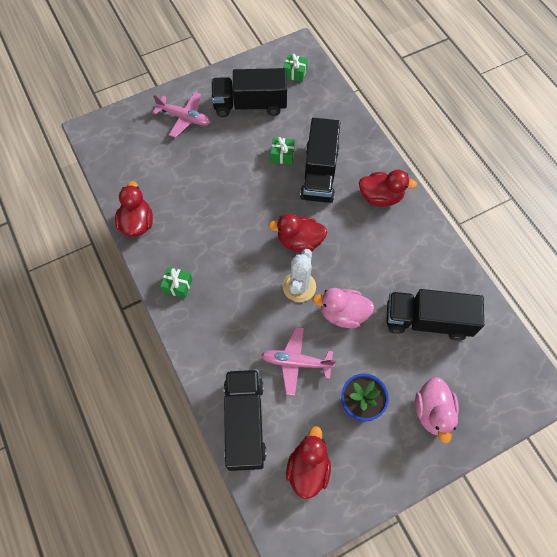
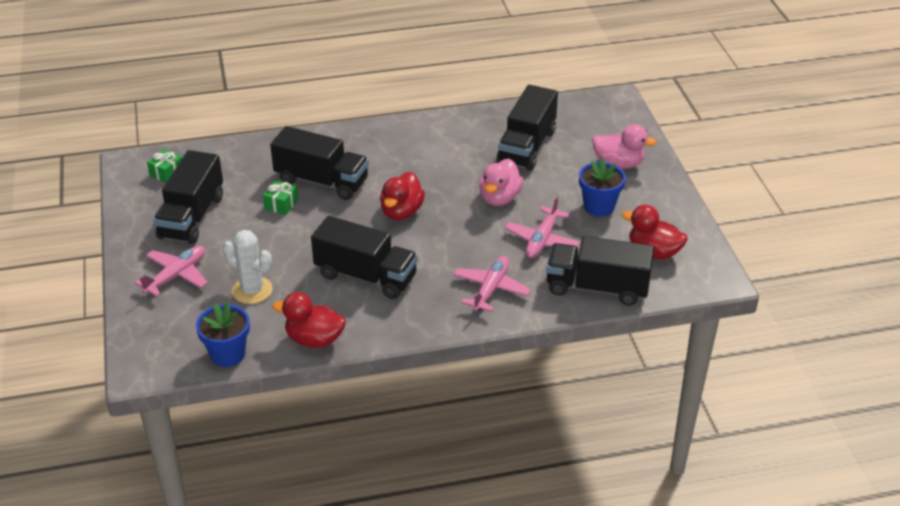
camera: 75 degrees left, 25 degrees down
green gift [160,267,193,298] -> none
white cactus [283,249,316,302] -> white cactus moved to [223,230,273,304]
red duck [359,170,417,207] -> none
none -> blue flower pot [196,303,250,367]
none -> black truck [311,216,418,299]
none -> pink plane [453,256,531,312]

